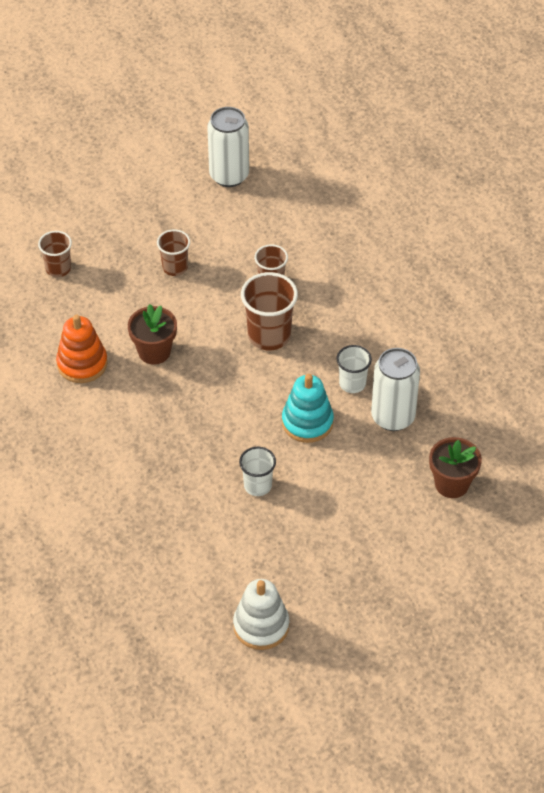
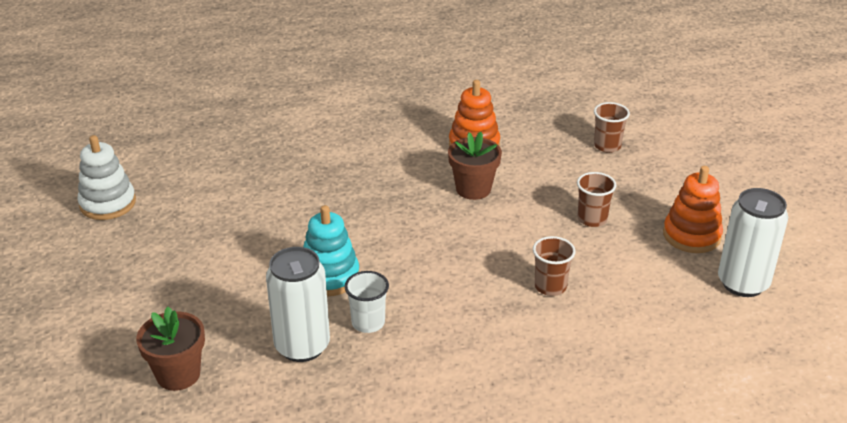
camera: 105 degrees right, 15 degrees down
white cup [239,447,276,496] -> none
brown cup [241,272,298,350] -> none
none -> orange stacking toy [663,166,723,253]

